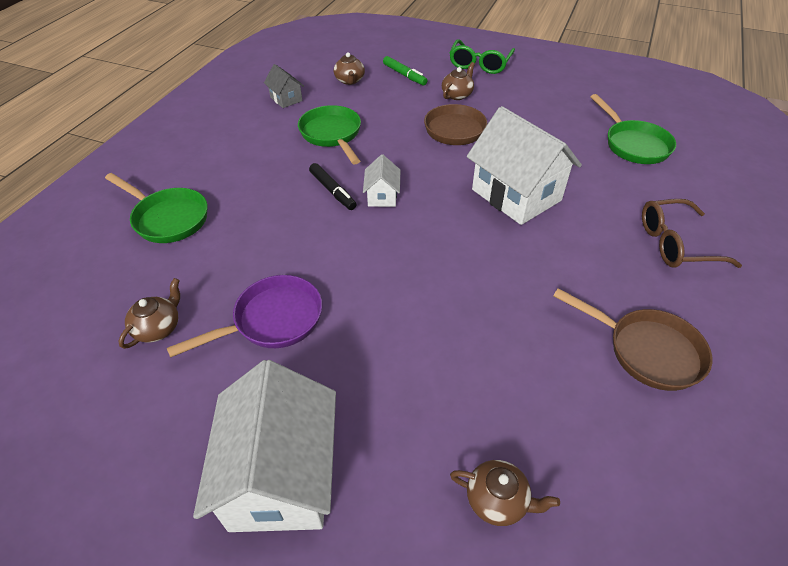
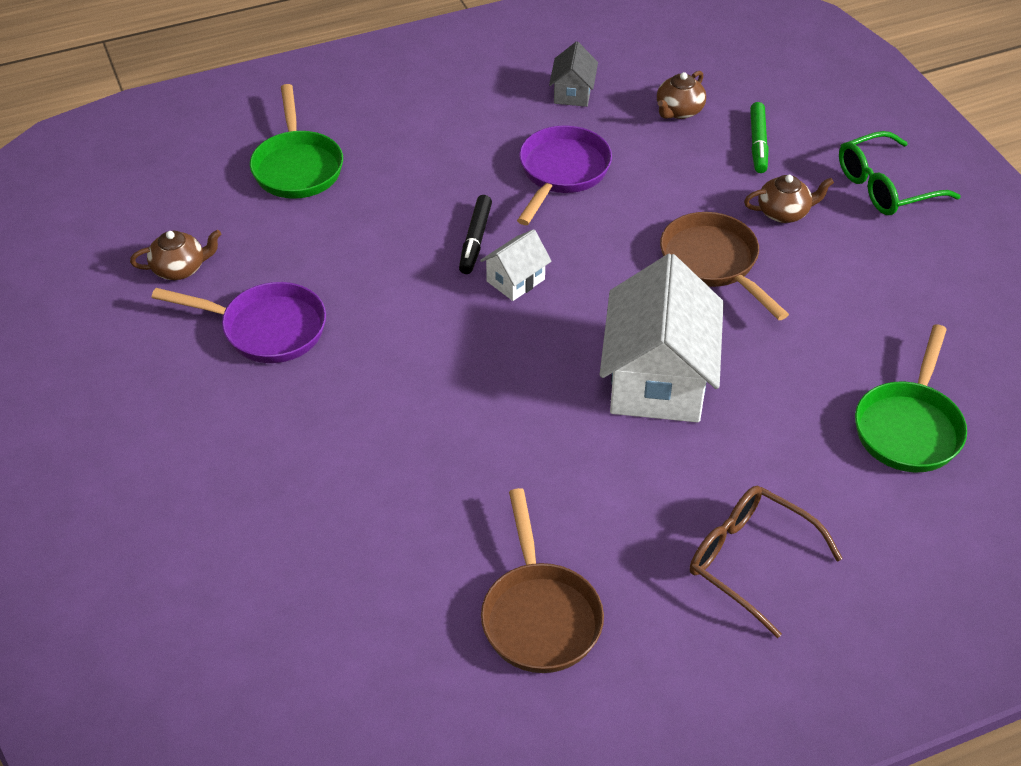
camera: 45 degrees right, 0 degrees up
white house [193,360,336,532] -> none
green pan [298,105,361,164] -> purple pan [517,125,612,225]
brown teapot [450,460,560,526] -> none

